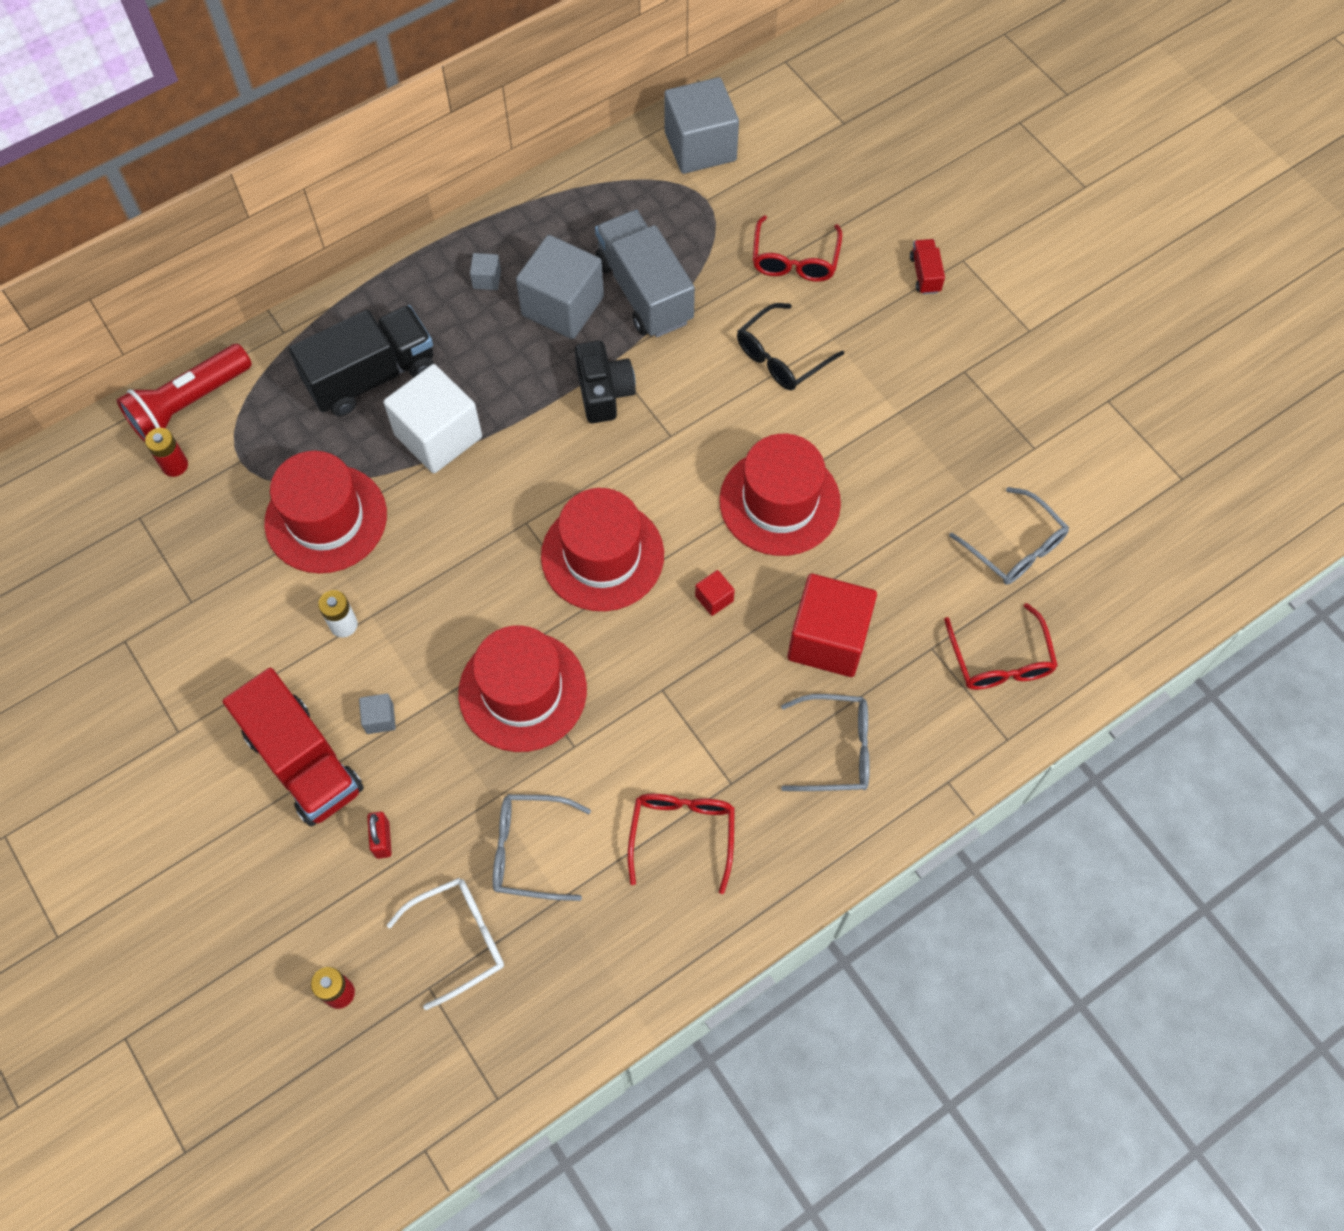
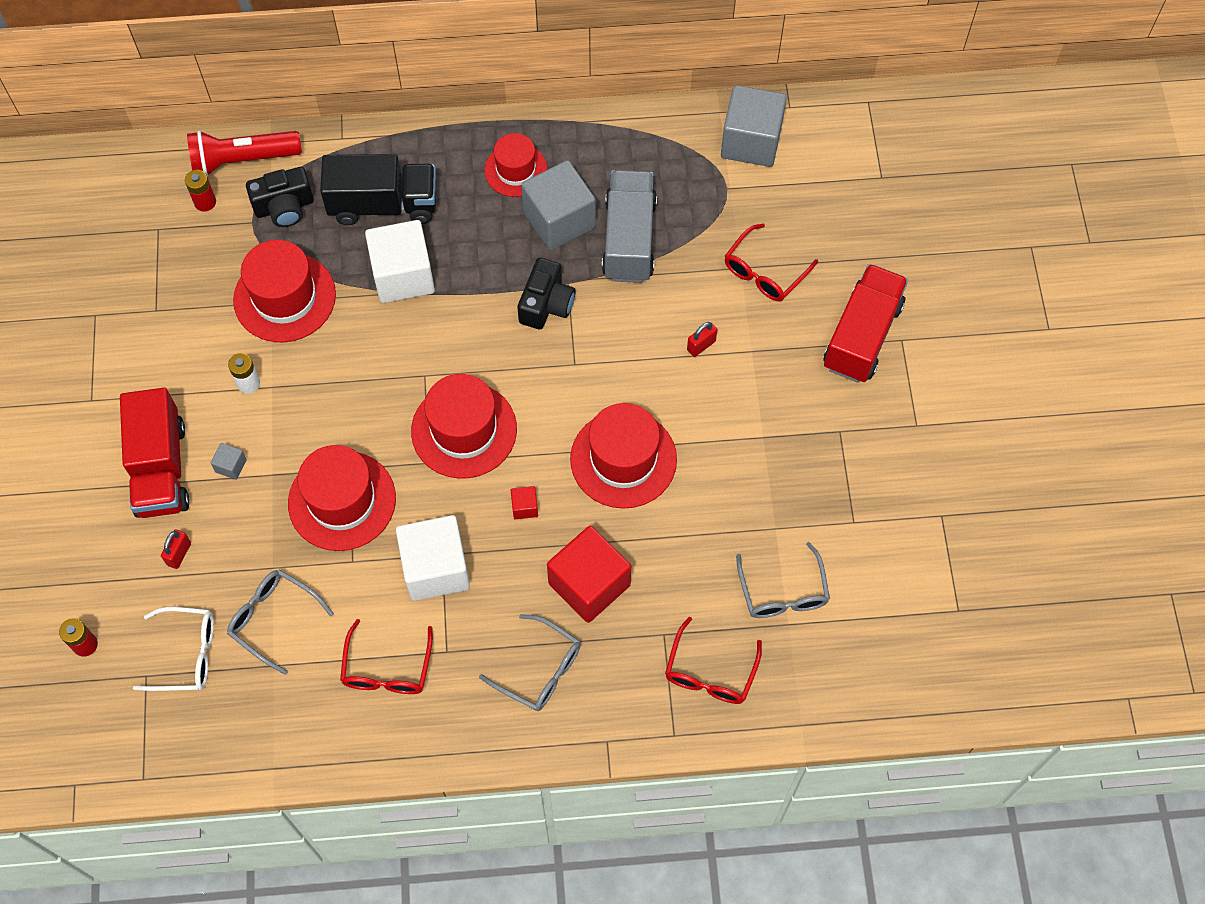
camera: 30 degrees right, 0 degrees up
grey cube [470,253,501,290] -> red hat [484,133,548,197]
red glasses [628,794,735,894] -> red glasses turned 150 degrees clockwise [340,619,433,694]
black glasses [737,303,844,390] -> red padlock [687,322,717,357]
red truck [910,239,945,294] -> red truck [824,264,908,383], size x2.26
none -> black camera [246,167,314,227]
none -> white cube [396,515,470,601]

